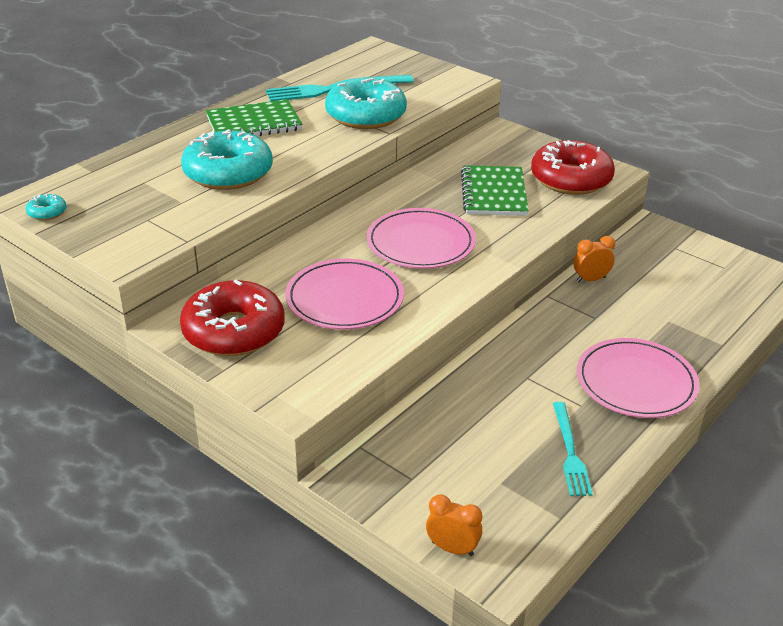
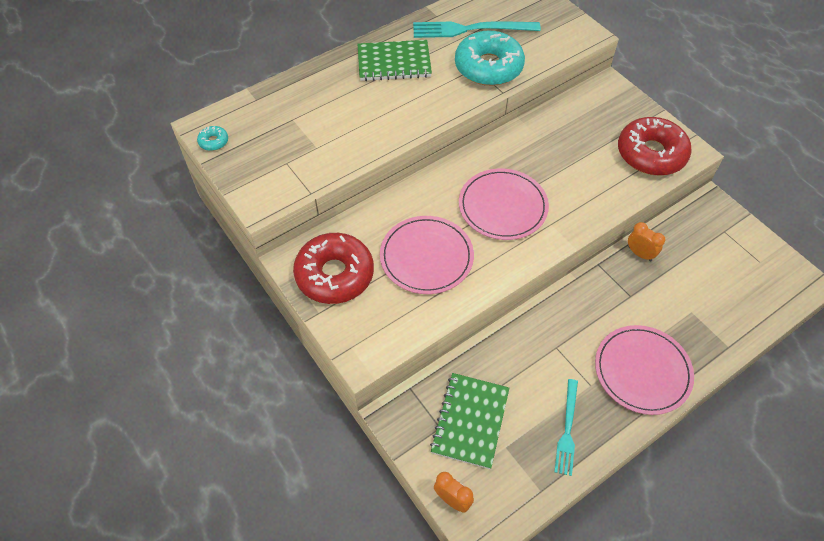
camera: 15 degrees right, 20 degrees up
turquoise donut [181,129,273,190] -> none
green notebook [461,165,529,216] -> green notebook moved to [430,373,509,469]
orange clock [573,236,615,283] -> orange clock turned 45 degrees clockwise [628,222,665,261]

